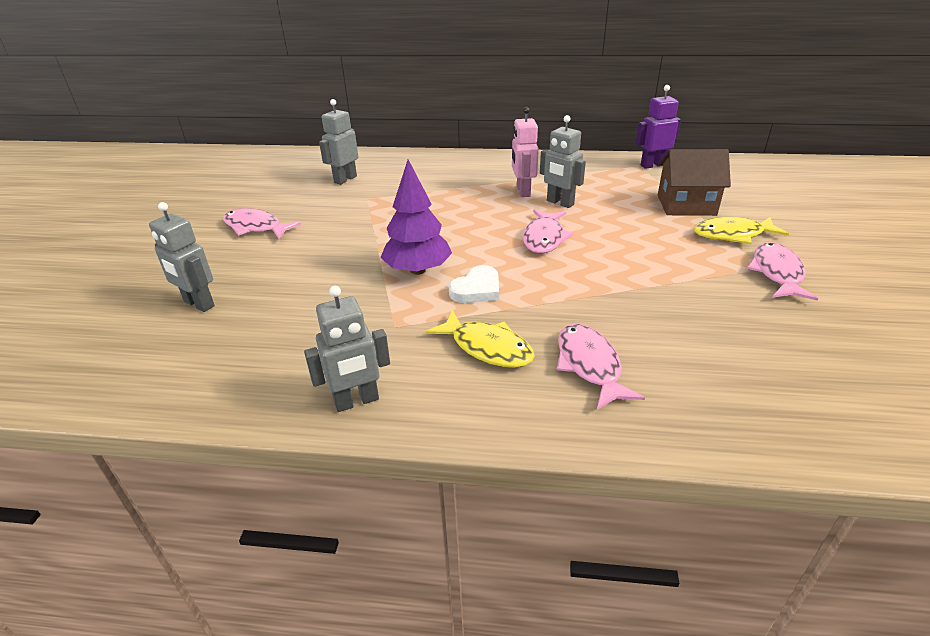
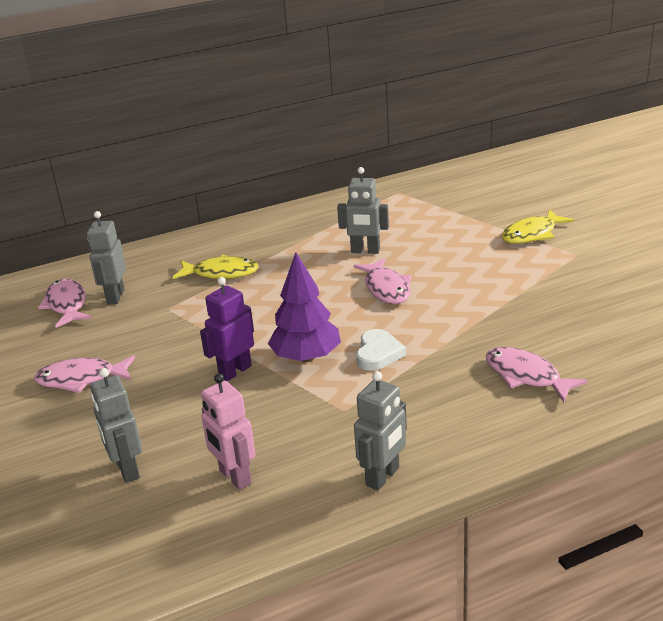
camera: 30 degrees left, 5 degrees down
grey robot [149,202,215,312] -> grey robot turned 60 degrees clockwise [90,368,142,483]
yellow fish [425,310,535,368] -> yellow fish moved to [173,255,259,279]
pink robot [512,107,539,197] -> pink robot moved to [201,373,256,490]
purple robot [636,85,681,169] -> purple robot moved to [200,277,254,381]
brown house [658,149,731,216] -> none
pink fish [747,242,819,301] -> pink fish moved to [38,279,92,328]

